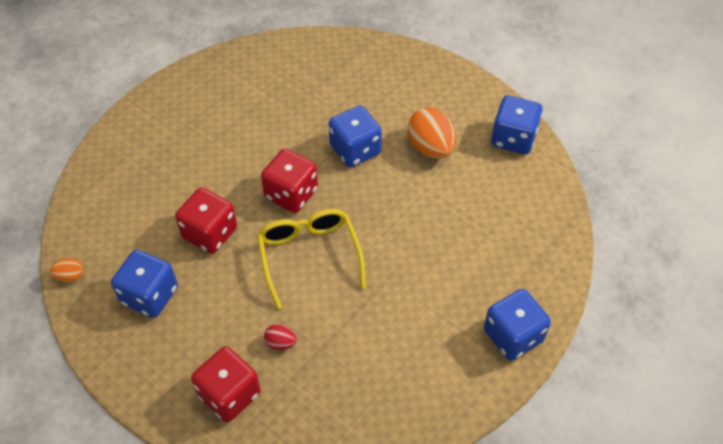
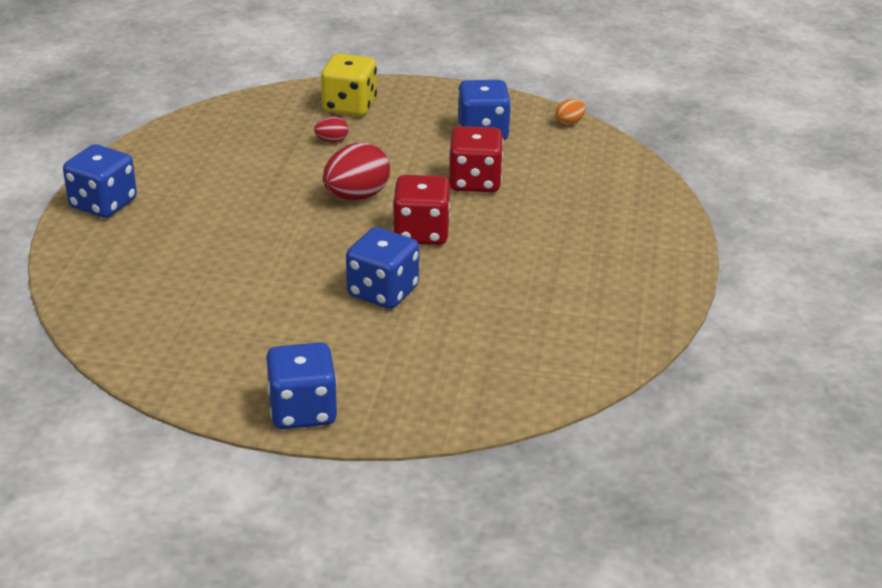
camera: 150 degrees right, 20 degrees down
red dice [191,346,261,422] -> yellow dice [321,53,377,116]
yellow glasses [257,209,366,309] -> red egg [323,143,390,200]
orange egg [408,107,456,158] -> none
blue dice [491,95,543,155] -> blue dice moved to [266,342,337,429]

